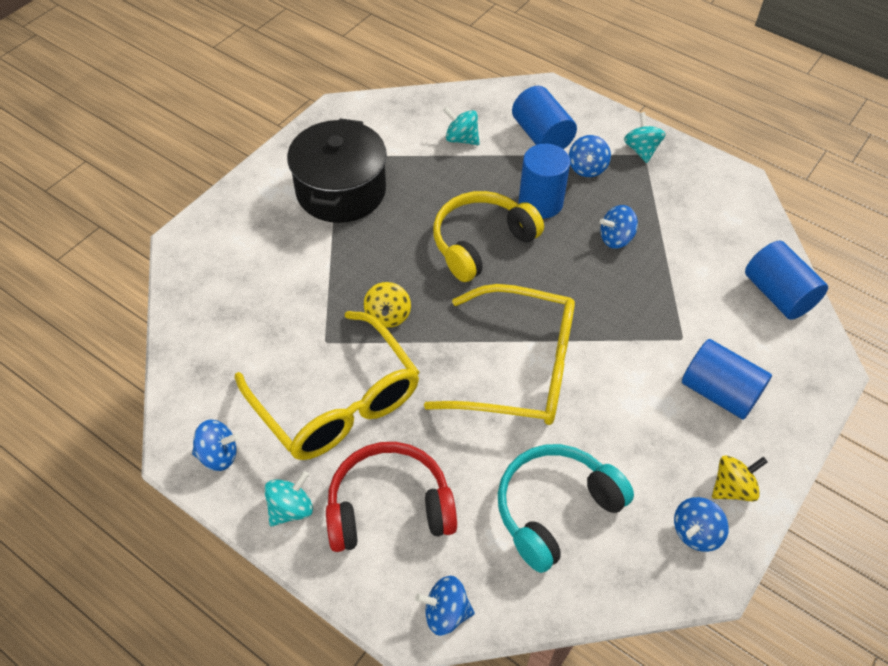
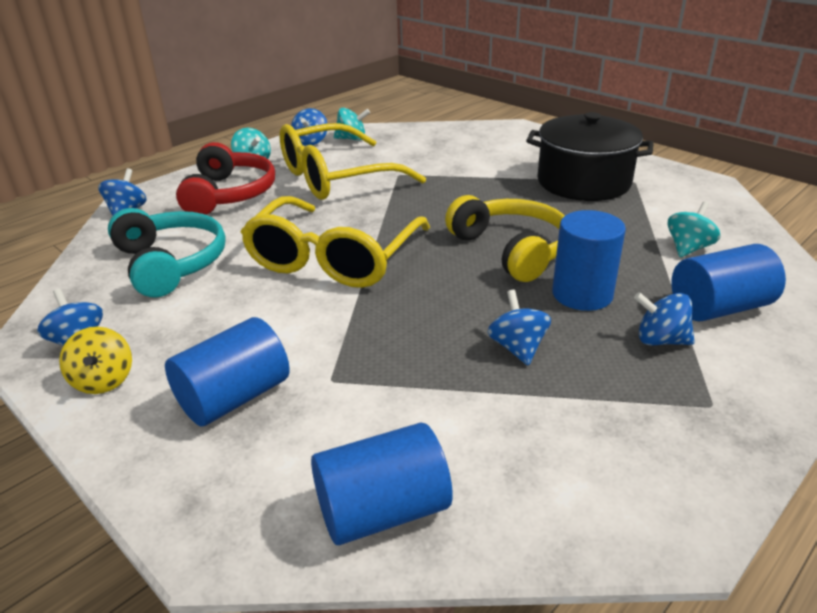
camera: 100 degrees right, 20 degrees down
yellow spinning top [364,282,411,328] -> none
turquoise spinning top [624,112,666,163] -> turquoise spinning top moved to [334,107,370,141]

